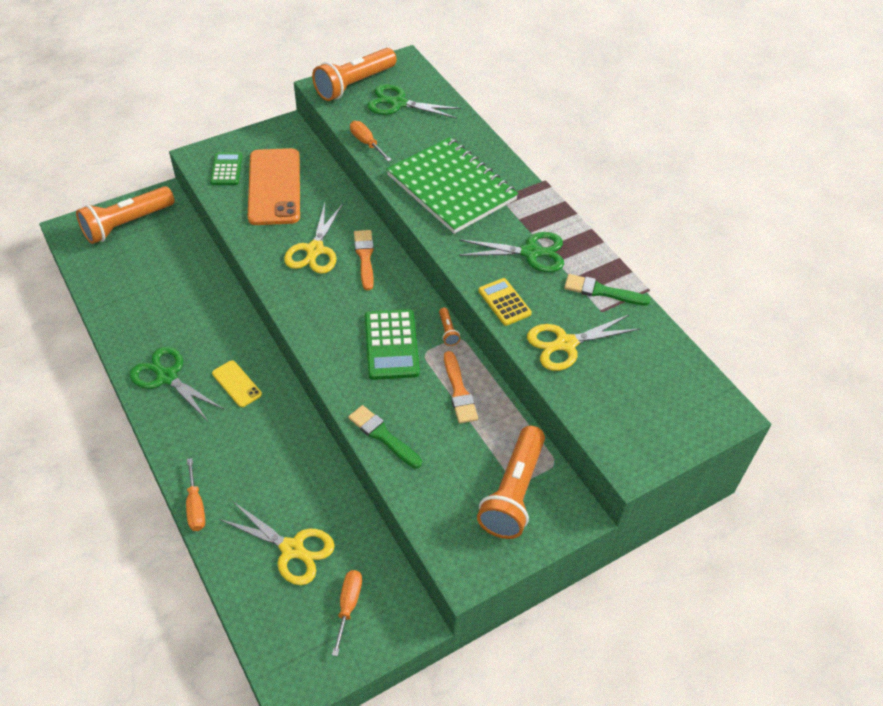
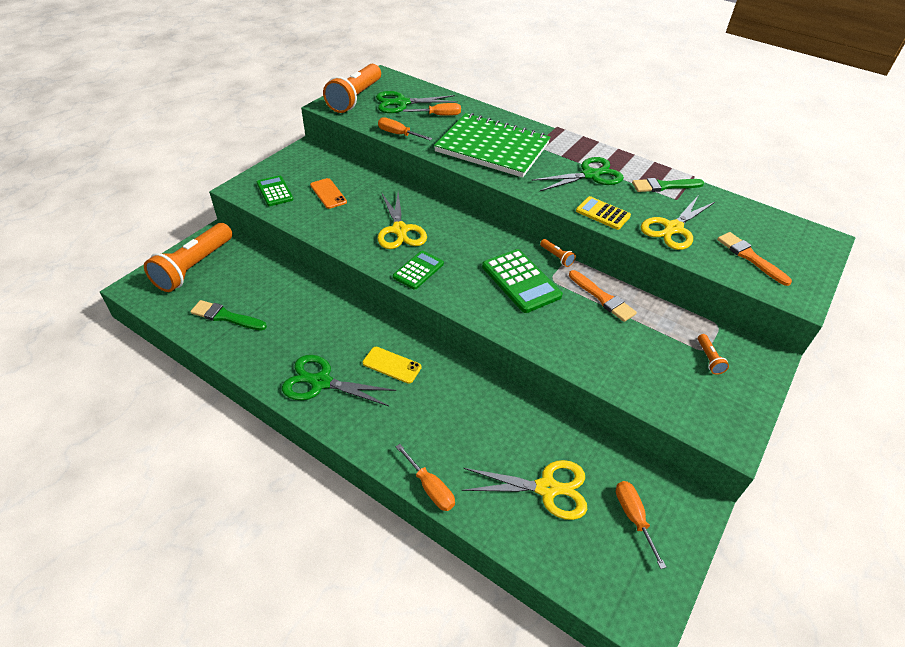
camera: 25 degrees left, 5 degrees down
orange phone [247,148,300,225] -> orange phone [310,178,347,209], size x0.47
green brush [348,405,422,468] -> green brush moved to [190,300,267,331]
orange brush [354,230,374,290] -> orange brush moved to [717,232,792,286]
orange flashlight [477,426,545,539] -> orange flashlight [698,334,729,375], size x0.41
none -> green calculator [393,251,444,290]
none -> orange screwdriver [403,103,461,116]

